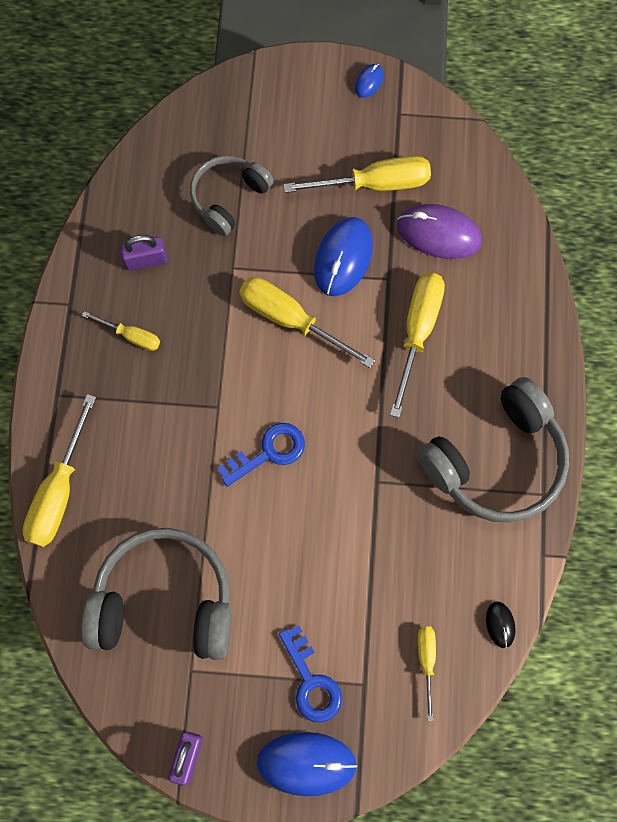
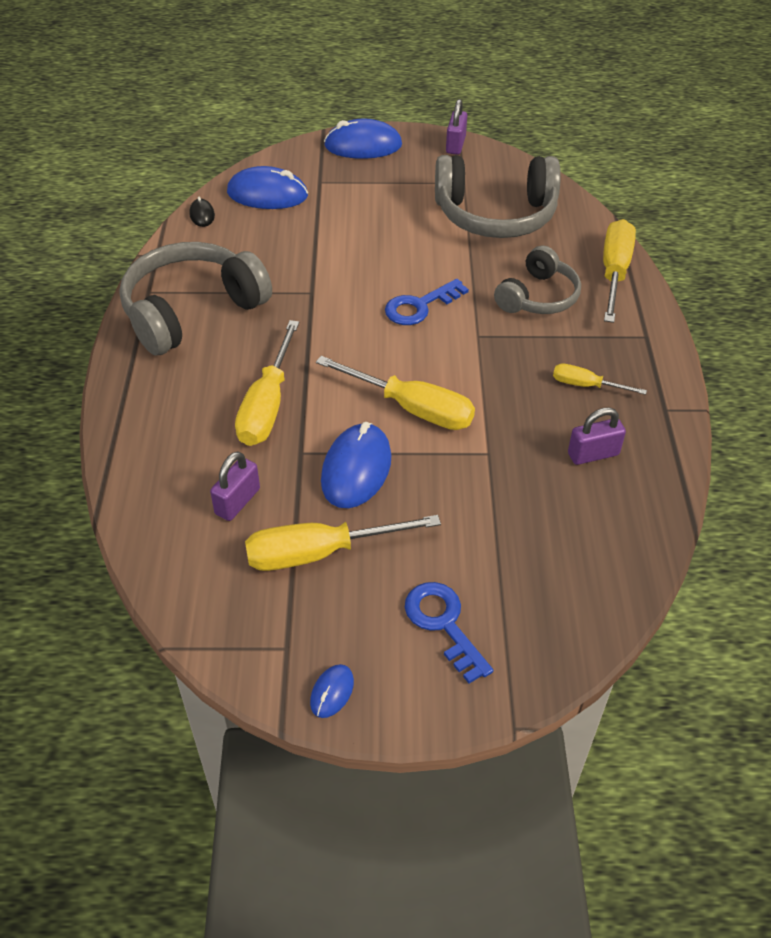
camera: 175 degrees right, 25 degrees down
grey headphones [190,156,274,236] -> grey headphones moved to [494,246,581,314]
blue key [279,625,342,722] -> blue key moved to [405,582,493,684]
purple mouse [397,204,482,259] -> purple padlock [210,451,260,521]
yellow screwdriver [418,626,436,721] -> blue mouse [227,166,308,209]

